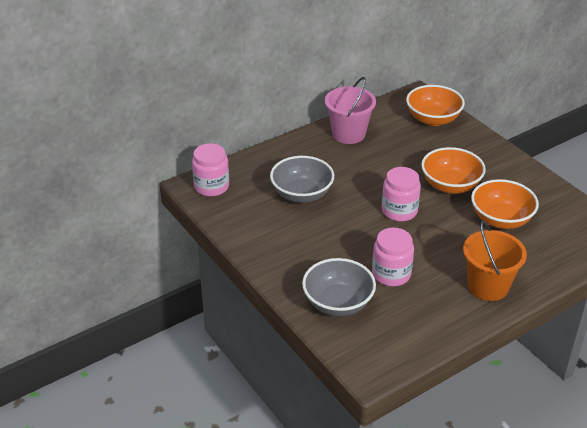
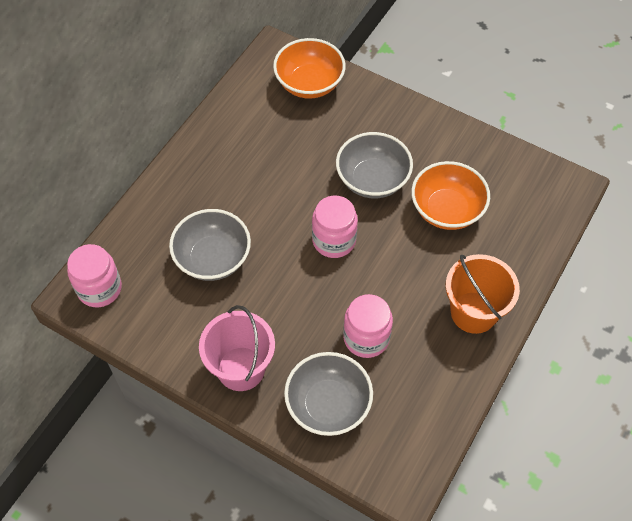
camera: 25 degrees left, 20 degrees up
pink bucket [325,77,376,144] -> pink bucket moved to [199,305,275,391]
orange bowl [421,147,486,194] -> grey bowl [336,132,413,198]

